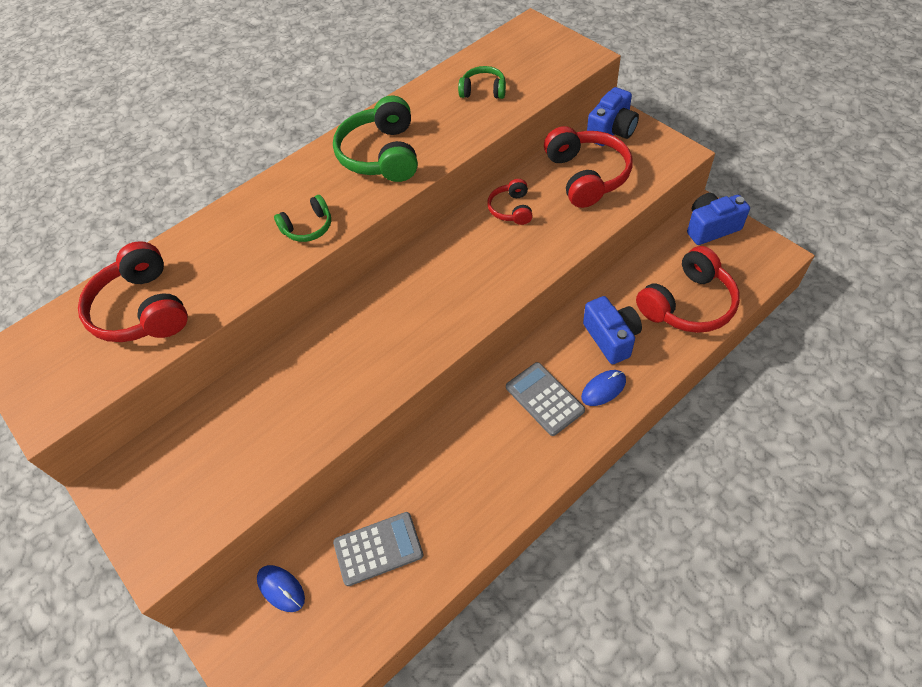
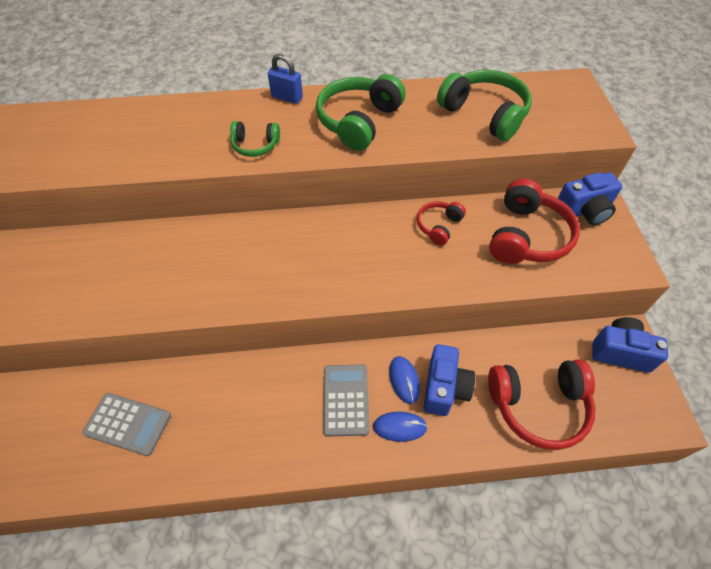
camera: 30 degrees right, 0 degrees up
red headphones [78,241,188,342] -> none
blue mouse [257,565,305,612] -> blue mouse moved to [389,356,420,404]
green headphones [458,66,506,99] -> green headphones [437,70,532,141], size x1.85
none -> blue padlock [268,54,303,104]

